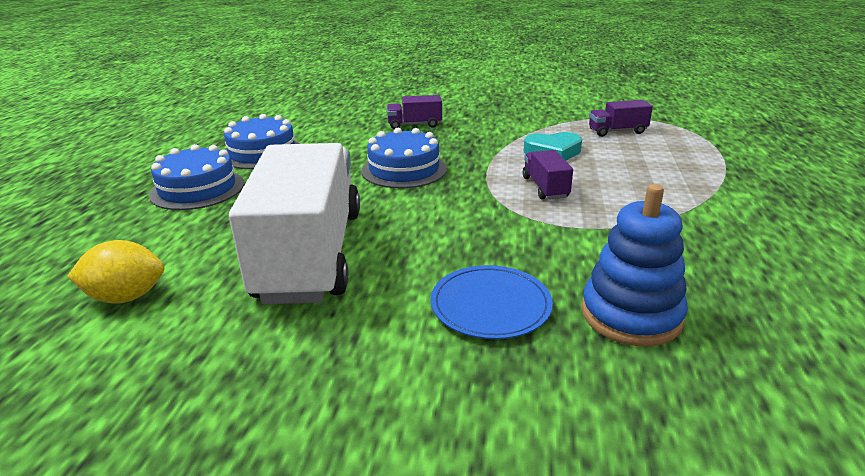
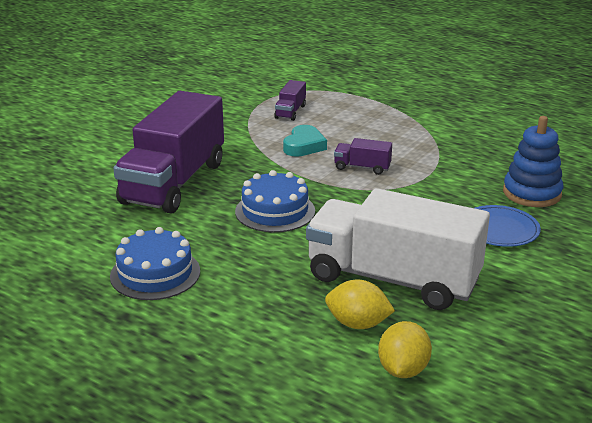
camera: 65 degrees left, 0 degrees up
blue cake [149,144,244,210] -> none
purple truck [387,95,442,129] -> purple truck [113,91,224,214], size x2.46
none -> yellow lemon [325,279,395,329]

